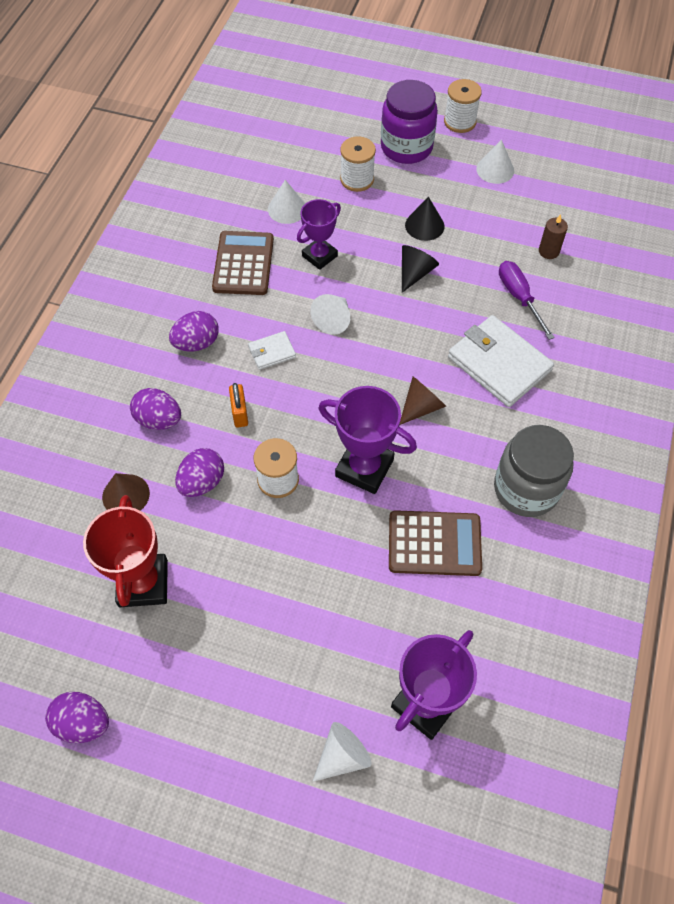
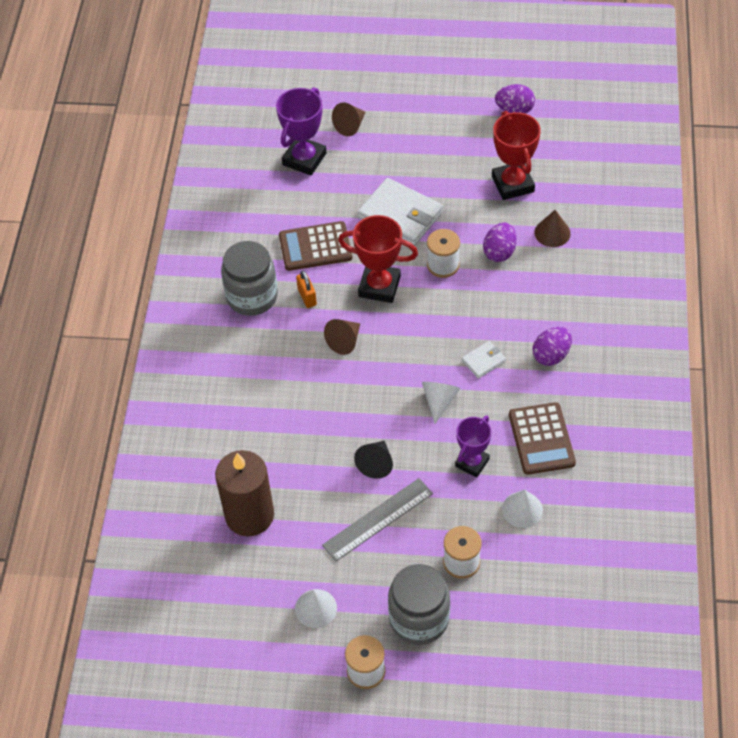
camera: 170 degrees right, 5 degrees down
purple egg [130,388,181,430] -> none
orange padlock [229,383,248,427] -> orange padlock moved to [296,271,317,308]
white cone [312,722,371,782] -> brown cone [332,102,365,136]
purple trophy [319,386,417,494] -> red trophy [338,215,418,303]
purple jar [381,80,438,164] -> grey jar [388,564,450,645]
black cone [405,197,445,241] -> grey ruler [322,478,433,562]
white wallet [448,315,554,407] -> white wallet moved to [358,178,443,246]
purple screwdriver [499,261,555,340] -> none
brown candle [539,214,568,259] -> brown candle [215,450,274,537], size x2.33

